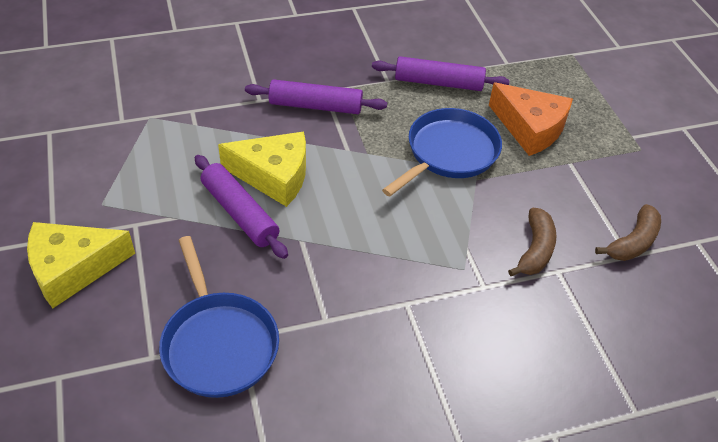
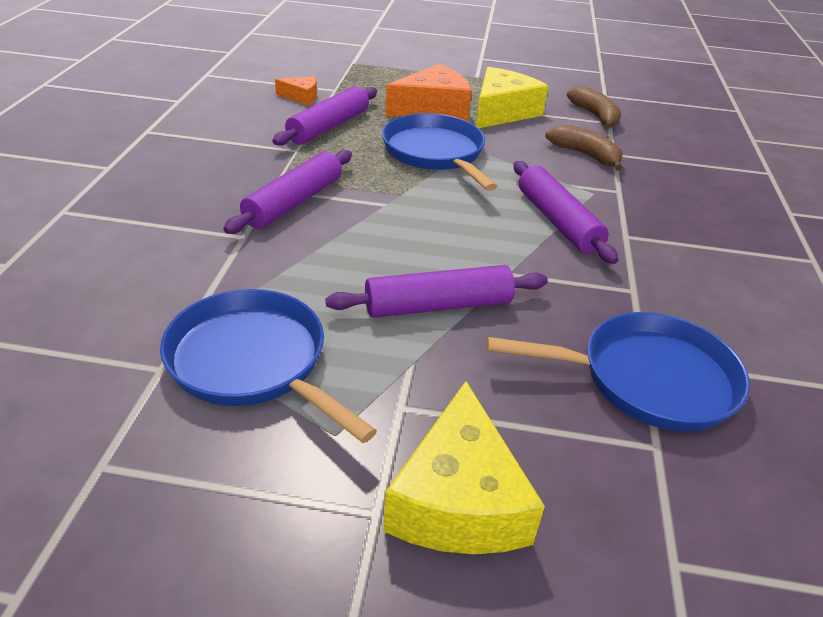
camera: 65 degrees left, 10 degrees down
yellow cheese [218,132,306,207] -> yellow cheese moved to [476,67,548,128]
none -> blue pan [160,289,377,443]
none -> orange cheese [275,76,317,105]
none -> purple rolling pin [514,161,619,264]

